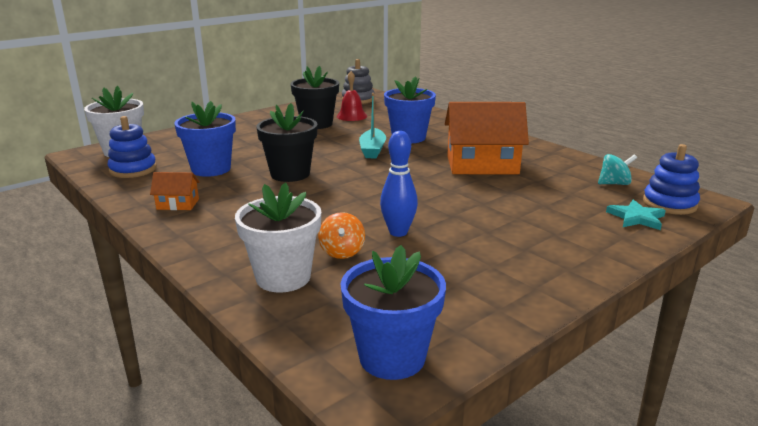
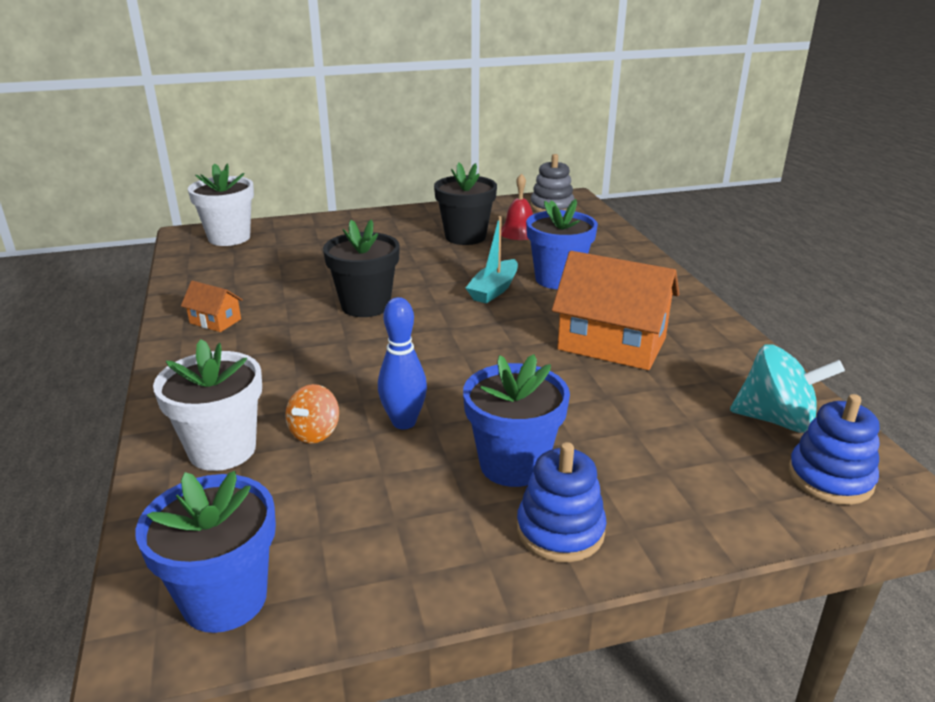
camera: 25 degrees right, 5 degrees up
blue stacking toy [108,116,157,178] -> blue stacking toy moved to [517,442,607,562]
blue flower pot [174,101,236,177] -> blue flower pot moved to [463,354,570,487]
turquoise spinning top [598,154,637,185] -> turquoise spinning top [730,344,845,433], size x1.64
turquoise star [606,199,666,230] -> none

